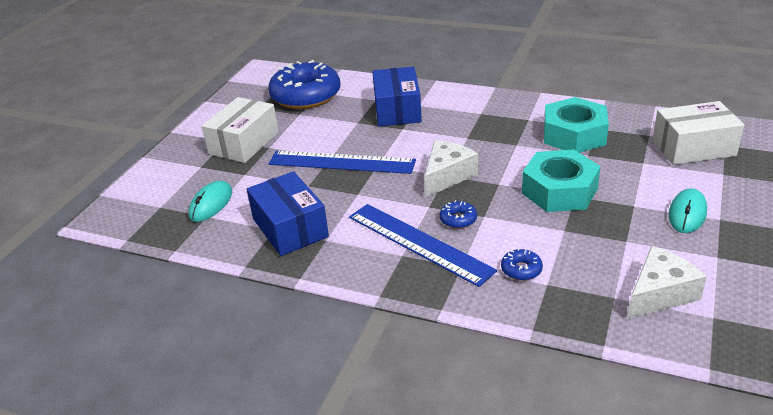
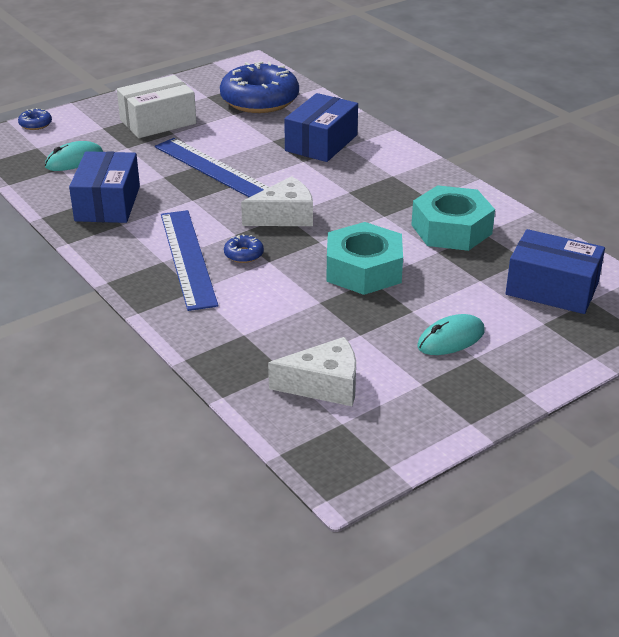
camera: 30 degrees right, 0 degrees up
blue donut [501,248,543,281] -> blue donut moved to [18,108,52,130]
white box [652,101,744,165] -> blue box [506,229,605,314]

